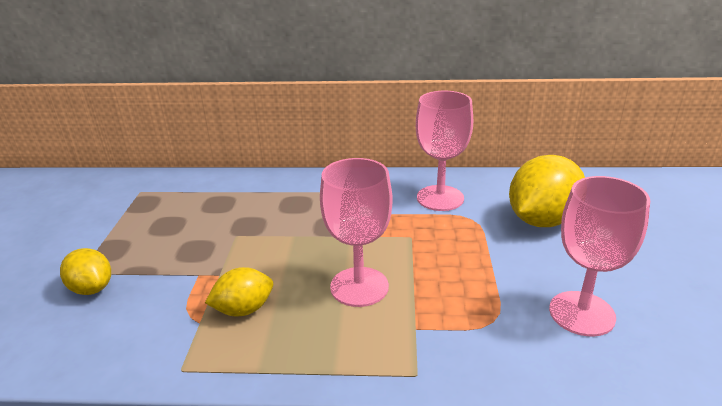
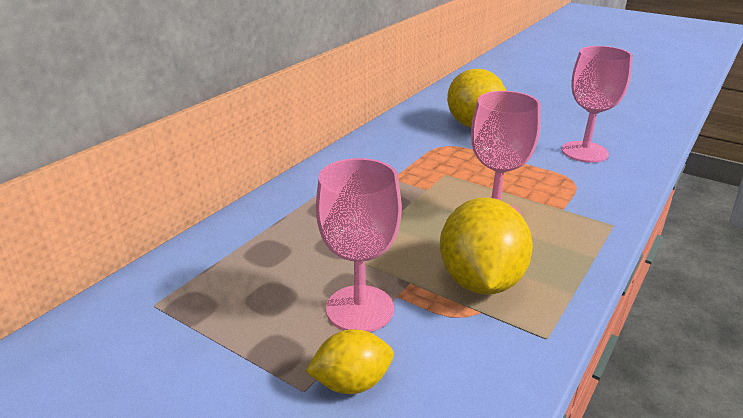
camera: 60 degrees left, 0 degrees up
yellow lemon [205,267,273,316] -> yellow lemon [440,197,533,295], size x1.77
pink goblet [416,91,473,211] -> pink goblet moved to [316,158,402,332]

